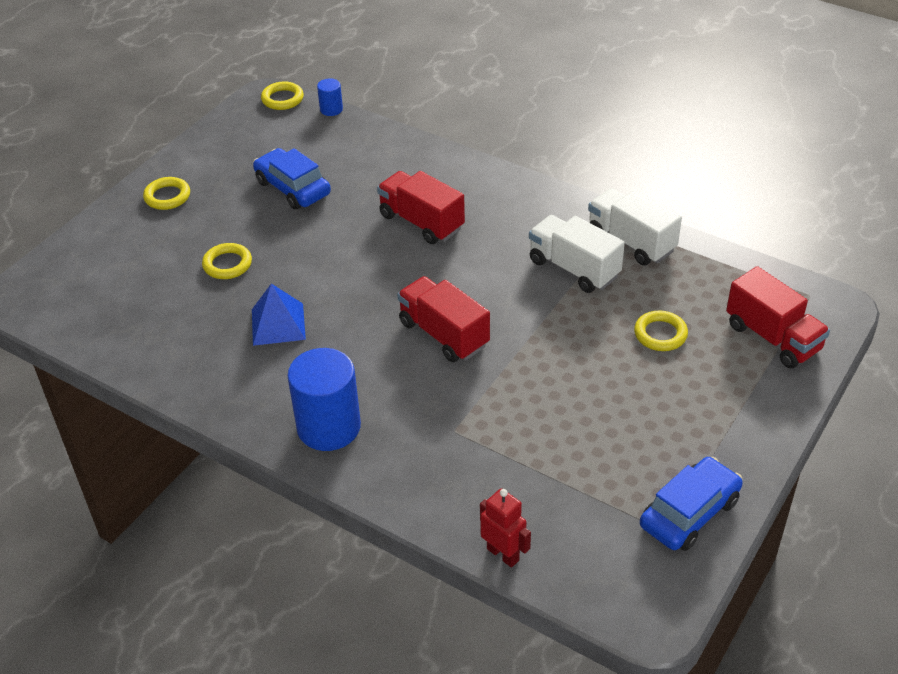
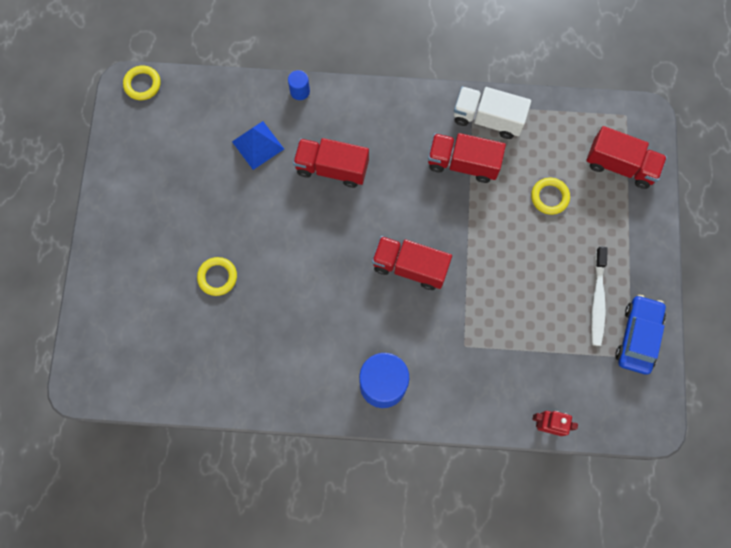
camera: 30 degrees left, 30 degrees up
yellow ring [143,177,190,210] -> none
blue pyramid [252,284,306,346] -> blue pyramid moved to [232,121,284,170]
blue car [253,148,331,209] -> none
blue cylinder [317,78,343,116] -> blue cylinder moved to [288,70,310,100]
white truck [529,215,625,293] -> red truck [428,133,506,183]
none -> white toothbrush [591,246,608,346]

